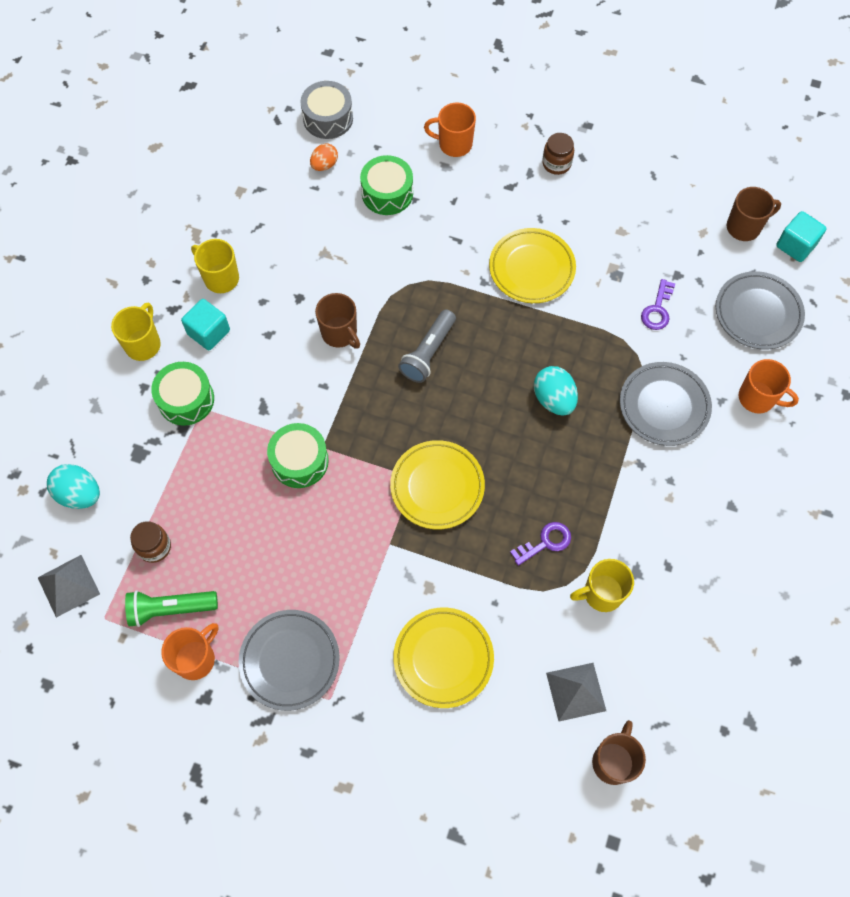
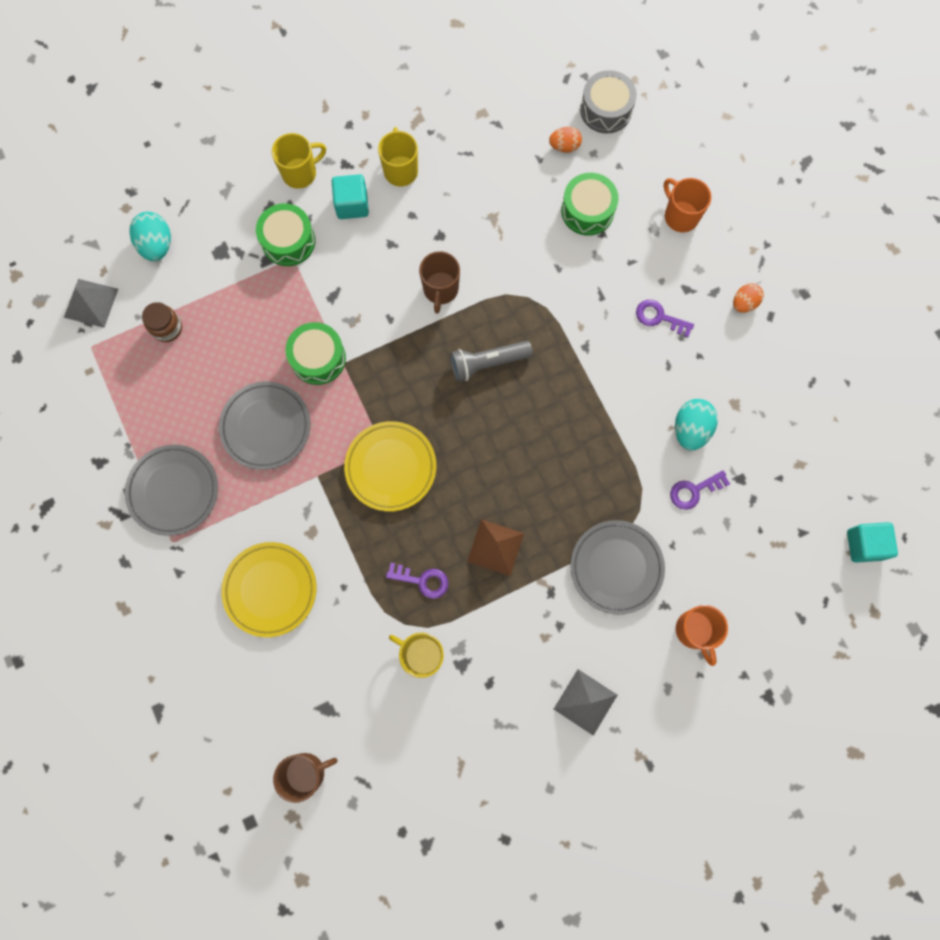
camera: 45 degrees right, 10 degrees up
green flashlight [125,590,218,627] -> none
orange mug [161,623,219,680] -> none
yellow plate [489,228,576,303] -> none
turquoise egg [534,366,578,416] -> turquoise egg moved to [675,399,718,451]
brown jar [542,133,574,175] -> orange egg [733,283,764,313]
grey pyramid [546,663,606,721] -> grey pyramid moved to [554,669,618,736]
grey plate [716,271,805,350] -> grey plate moved to [219,381,310,470]
brown mug [727,187,781,241] -> none
none -> brown pyramid [467,519,524,576]
none -> purple key [636,300,694,337]

